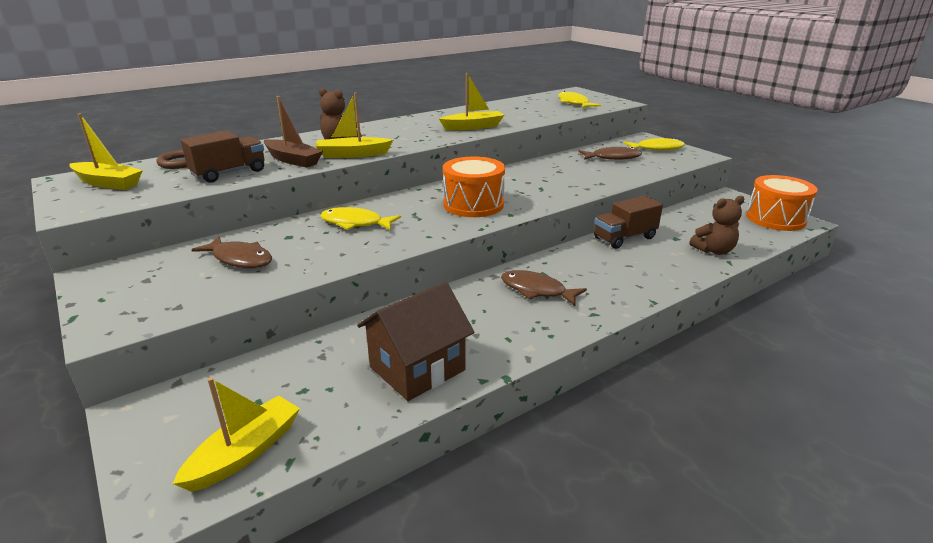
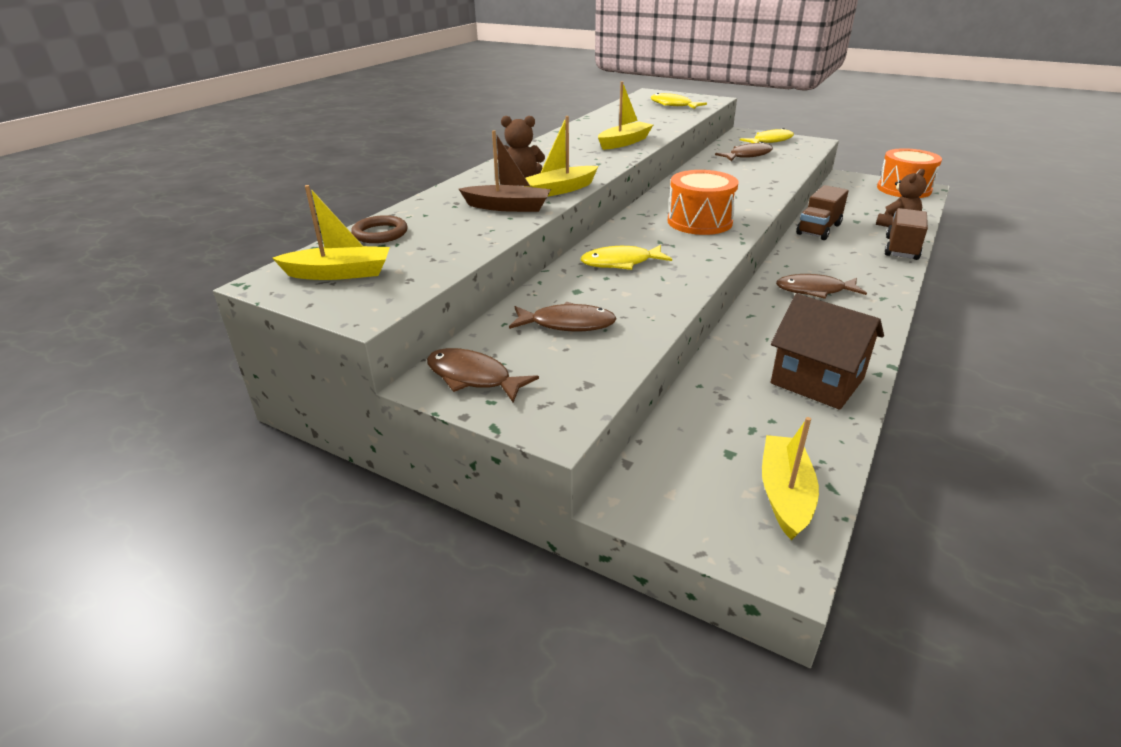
camera: 25 degrees left, 5 degrees up
brown truck [181,130,264,183] -> brown truck moved to [885,208,928,260]
brown house [357,282,474,401] -> brown house turned 75 degrees counterclockwise [771,294,884,410]
none -> brown fish [427,348,539,402]

